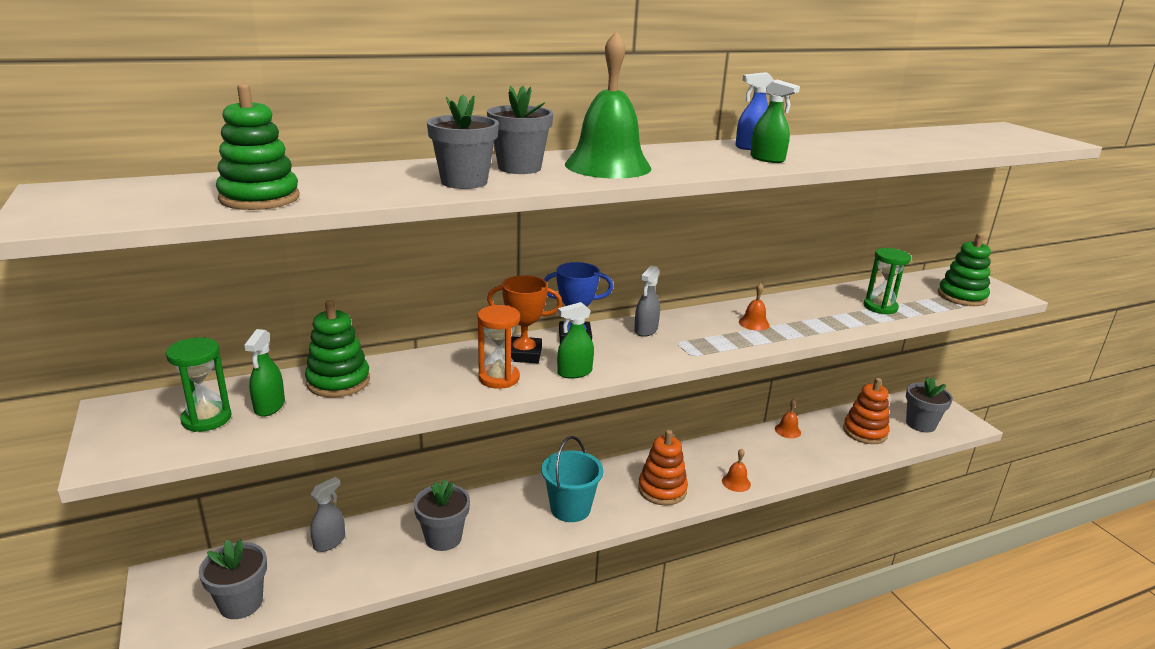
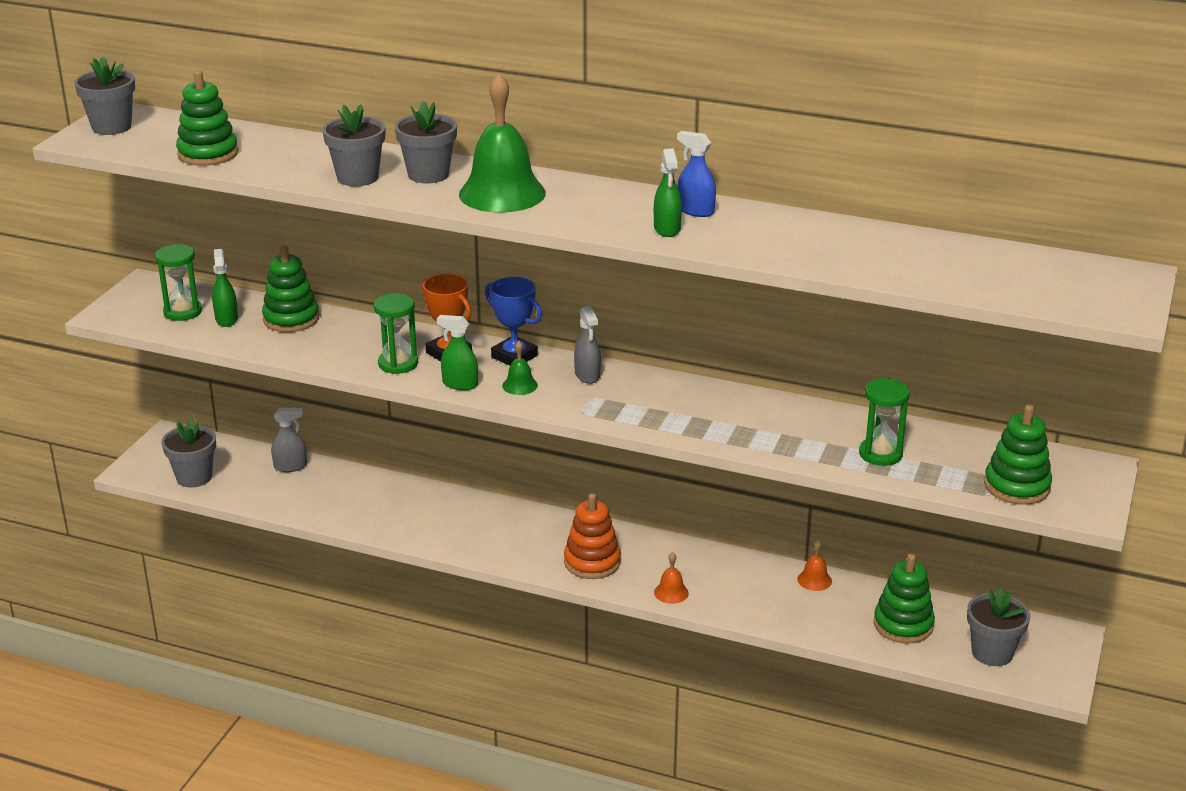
camera: 45 degrees right, 5 degrees up
green spray bottle [244,329,285,417] -> green spray bottle turned 120 degrees clockwise [212,249,238,327]
grey flower pot [414,479,470,551] -> grey flower pot moved to [74,57,135,135]
orange hourglass [477,305,520,389] -> green hourglass [374,293,418,374]
turquoise bucket [542,436,604,522] -> none
grey spray bottle [634,266,660,337] -> grey spray bottle turned 90 degrees counterclockwise [574,306,601,384]
orange bell [739,283,770,331] -> none
orange stacking toy [843,378,890,444] -> green stacking toy [874,554,935,644]
none -> green bell [502,341,538,395]

